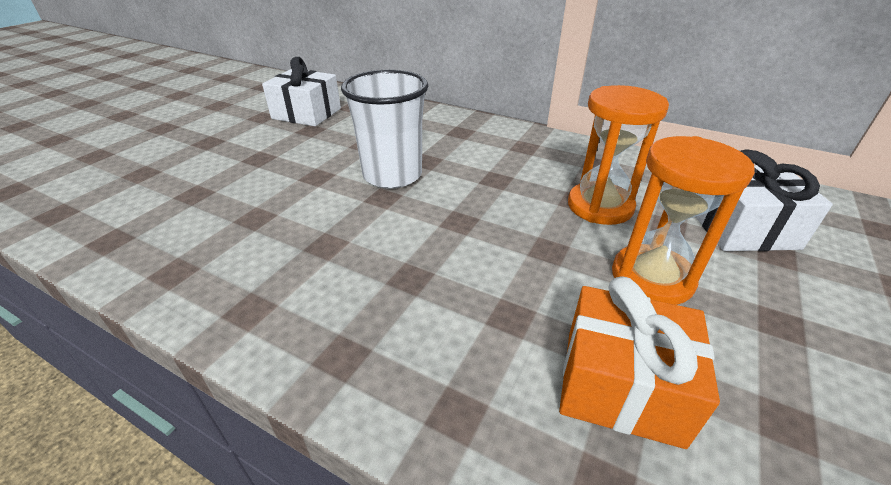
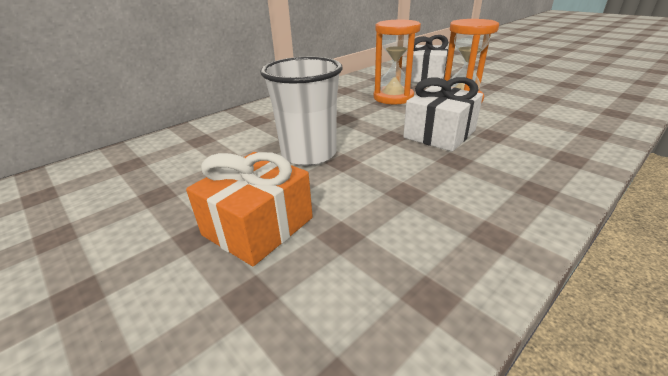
camera: 70 degrees left, 5 degrees down
white gift [262,57,341,126] -> white gift moved to [403,77,483,152]
orange gift [559,276,720,449] -> orange gift moved to [186,152,313,266]

